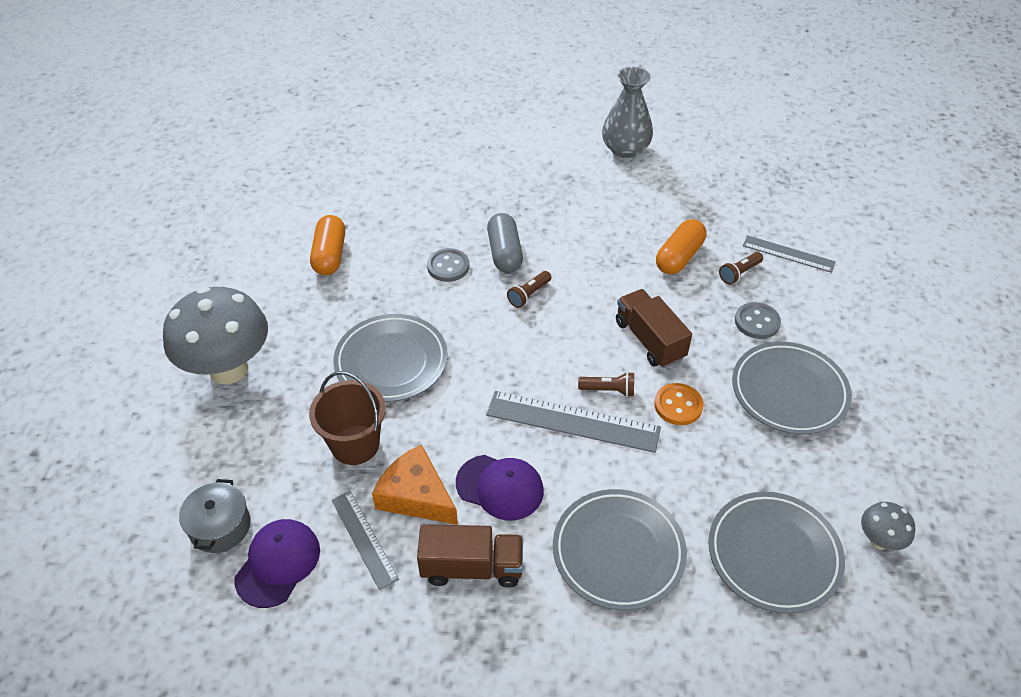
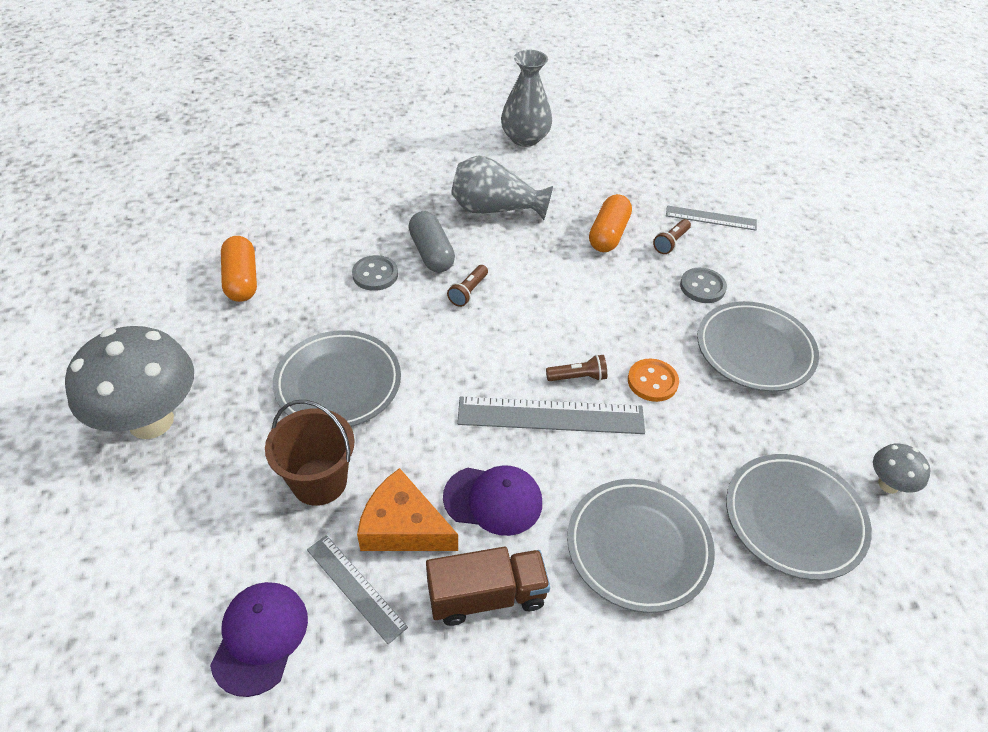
camera: 15 degrees left, 0 degrees up
grey pot [179,479,250,553] -> none
brown truck [616,289,692,368] -> none
none -> grey vase [451,155,553,220]

